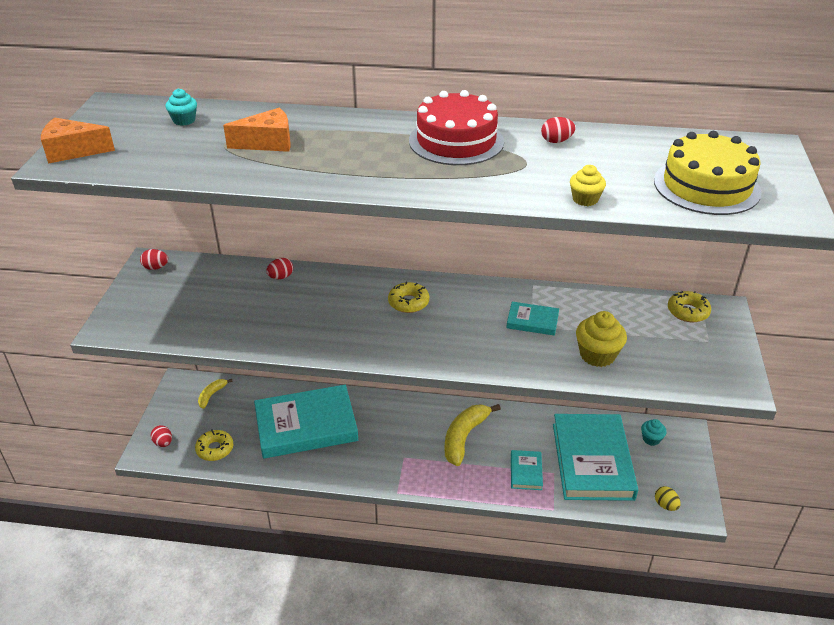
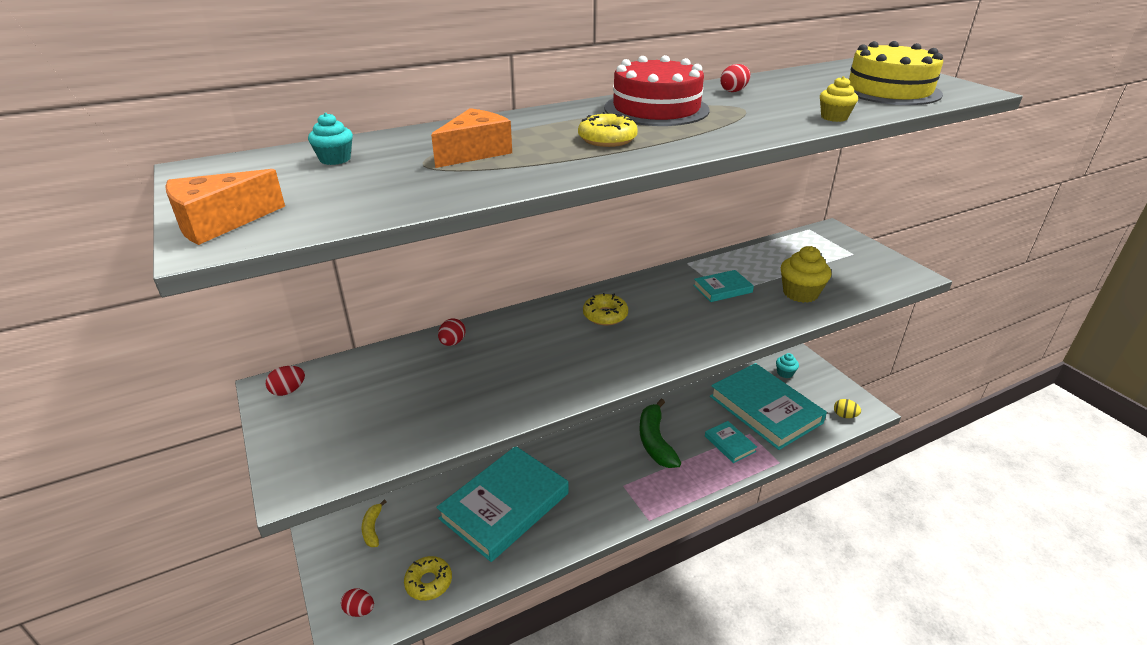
camera: 35 degrees left, 5 degrees down
yellow banana [445,404,501,466] -> green banana [640,399,681,468]
yellow donut [668,291,711,322] -> yellow donut moved to [578,112,638,147]

